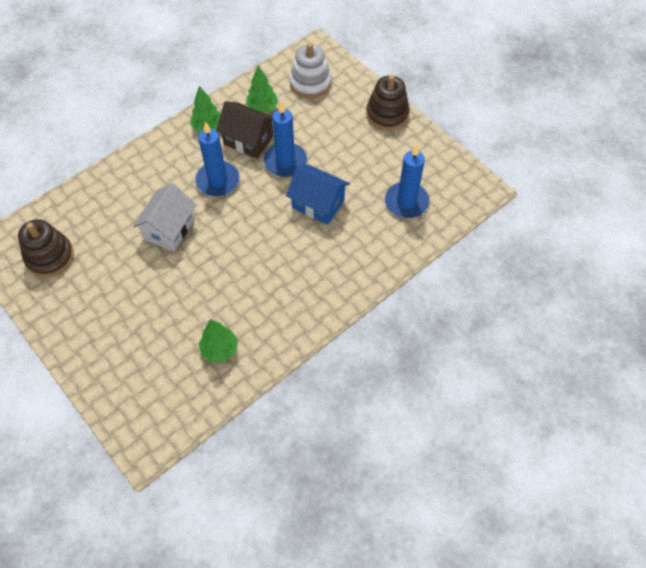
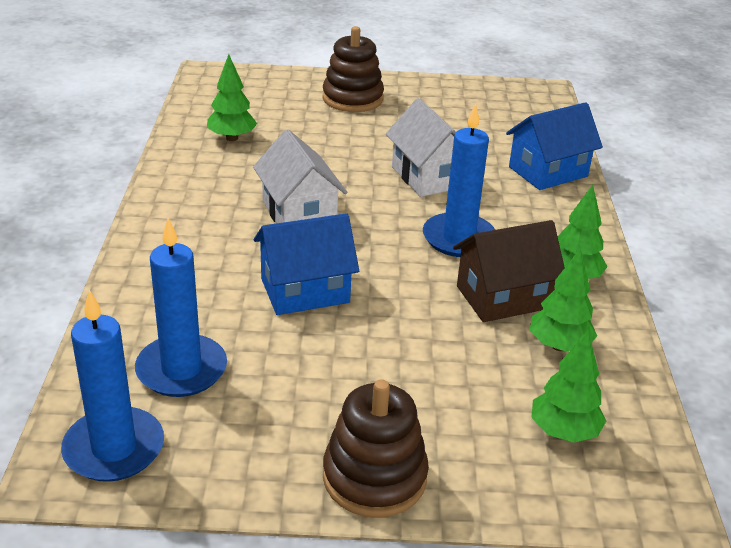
camera: 130 degrees right, 25 degrees down
brown stacking toy [18,219,74,278] -> brown stacking toy moved to [322,26,384,112]
blue candle [264,101,307,177] -> blue candle moved to [61,290,164,482]
white stacking toy [289,43,331,99] -> green tree [531,331,606,443]
none -> white house [253,129,347,223]
none -> blue house [506,102,603,190]

